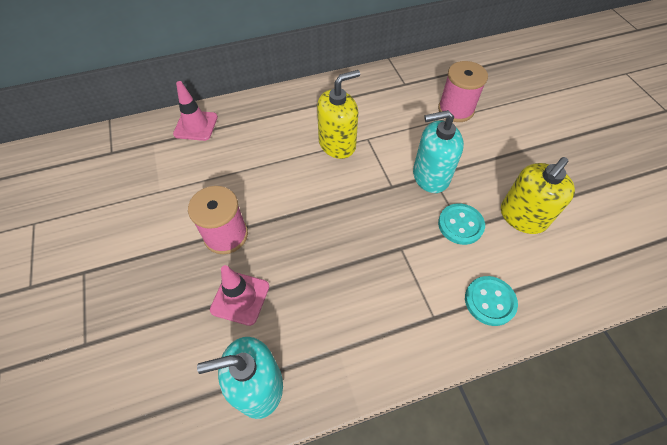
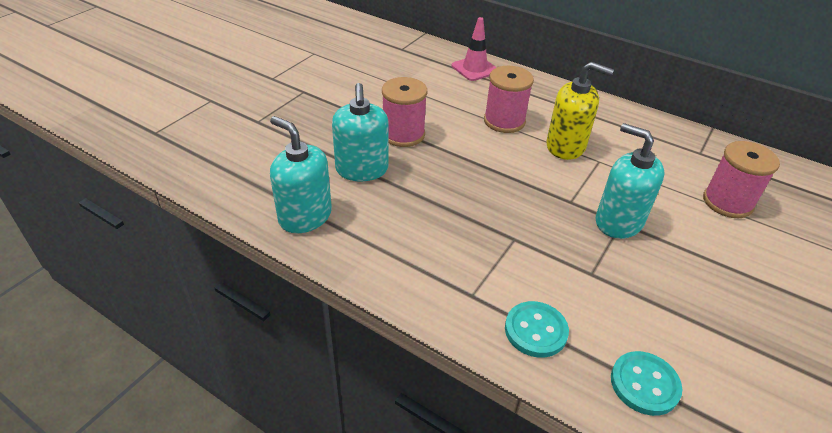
camera: 50 degrees right, 15 degrees down
pink traffic cone [210,265,269,326] -> turquoise soap dispenser [332,83,389,181]
turquoise button [438,203,485,245] -> turquoise button moved to [611,351,682,416]
yellow soap dispenser [501,157,575,234] -> none
none -> pink spool [484,66,534,133]

